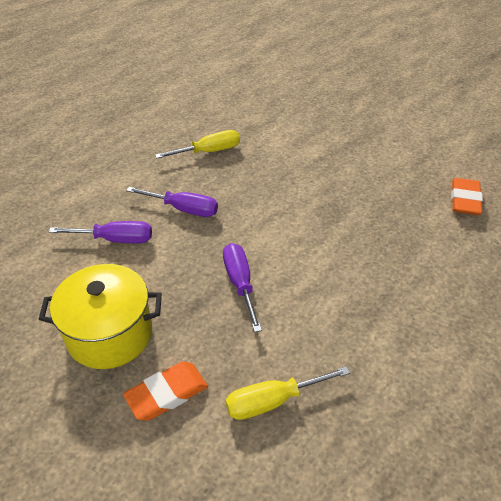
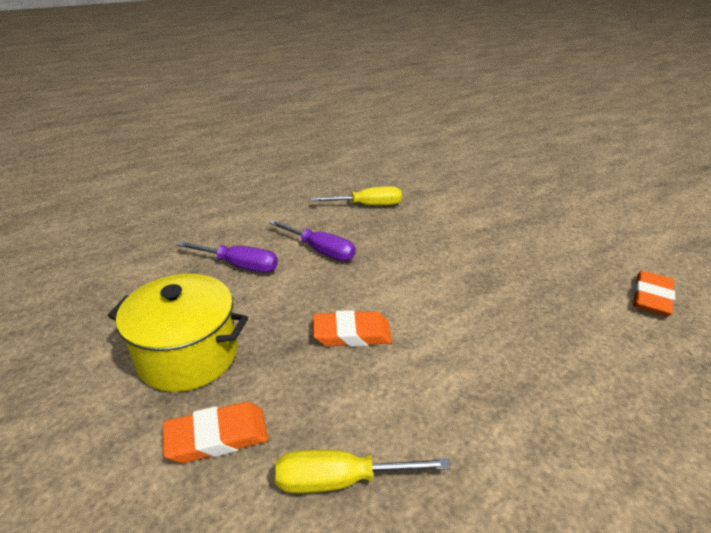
camera: 15 degrees right, 10 degrees down
purple screwdriver [223,243,262,332] -> orange eraser [313,310,392,347]

